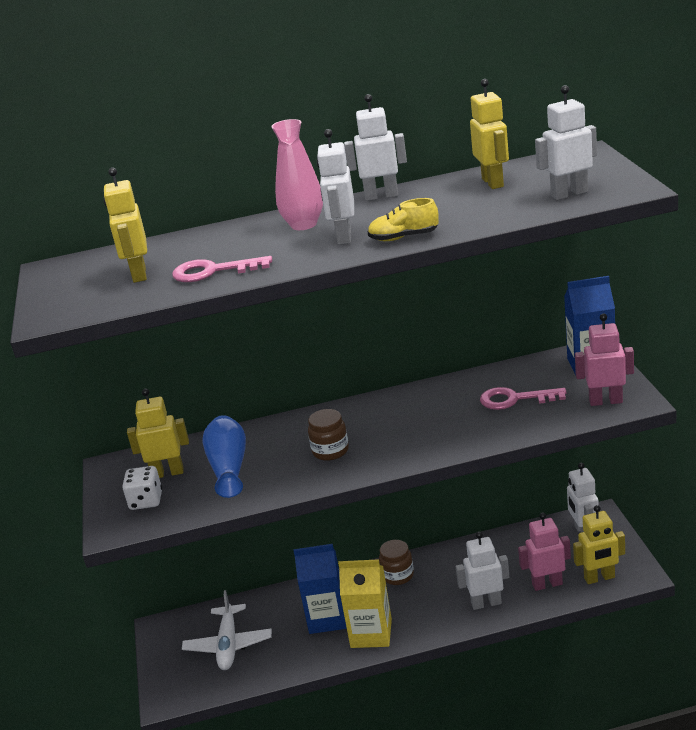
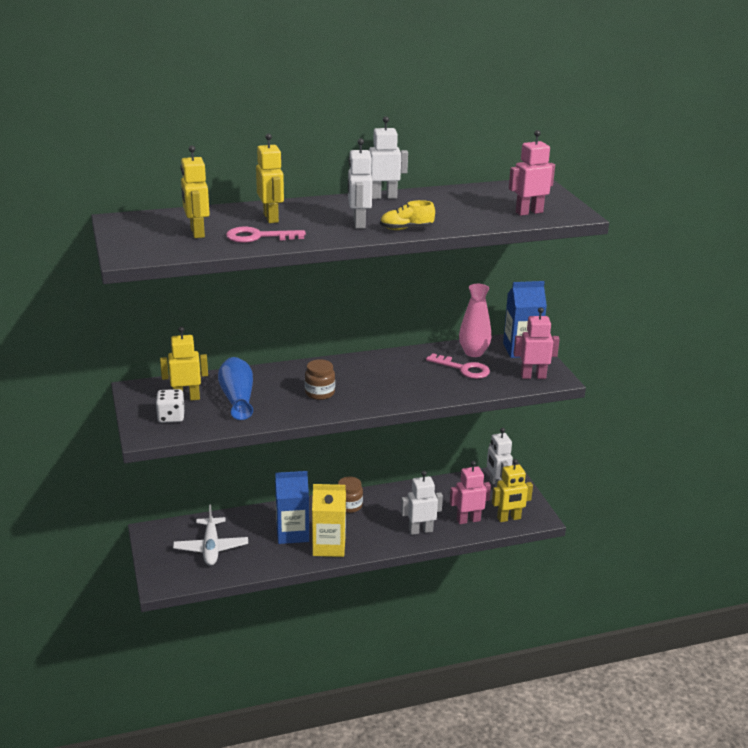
camera: 10 degrees left, 0 degrees up
pink vase [271,119,323,230] -> pink vase moved to [459,284,491,357]
yellow robot [470,79,509,189] -> yellow robot moved to [256,133,284,223]
pink key [480,387,567,410] -> pink key turned 150 degrees counterclockwise [426,353,490,379]
white robot [535,85,597,200] -> pink robot [509,130,555,216]

